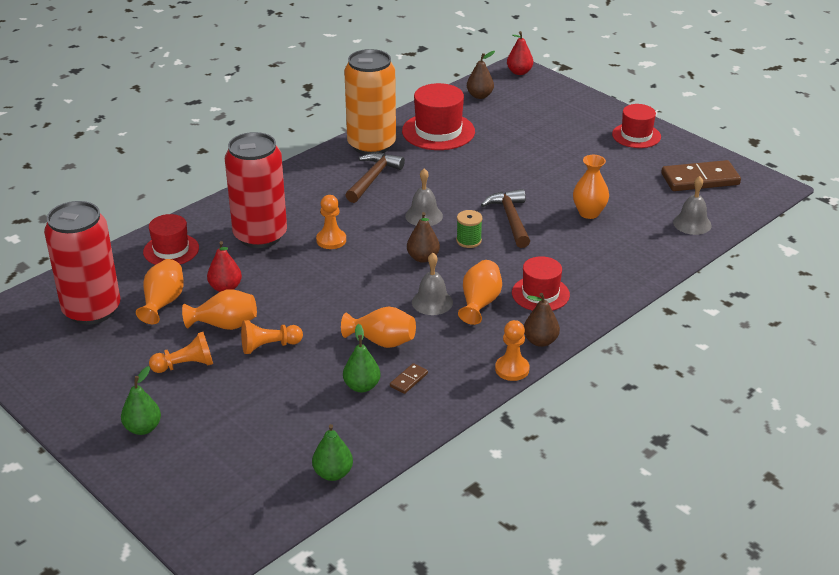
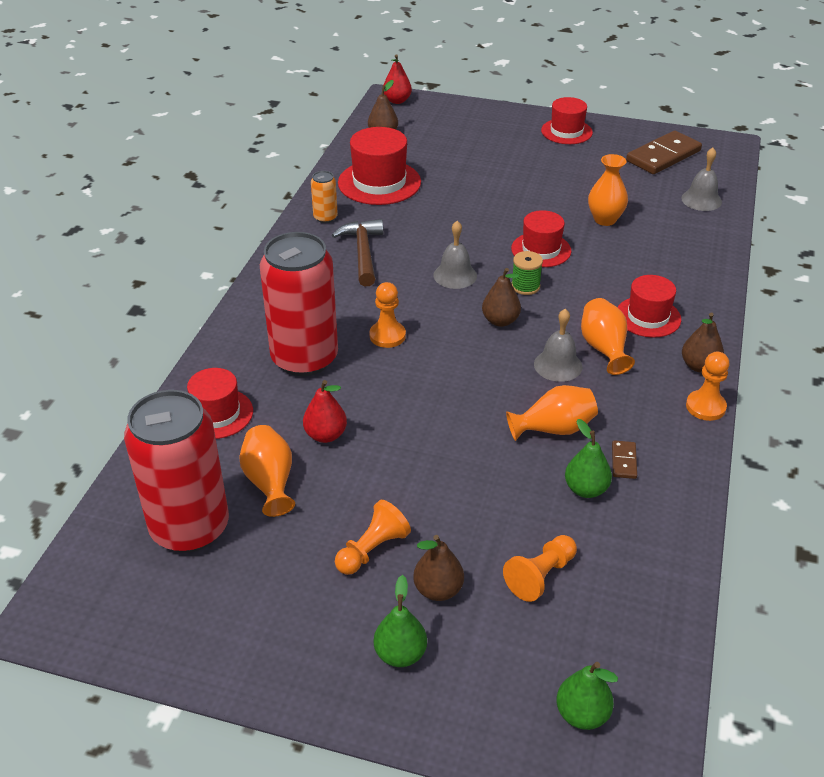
camera: 30 degrees left, 5 degrees up
orange vase [182,289,257,330] -> none
orange pawn [241,320,303,354] -> orange pawn moved to [503,535,577,602]
green pear [312,424,353,481] -> green pear moved to [556,662,618,730]
orange can [344,49,396,155] -> orange can [311,171,338,223], size x0.43
brown hammer [481,189,530,248] -> red hat [511,210,572,267]
none -> brown pear [413,535,464,601]

